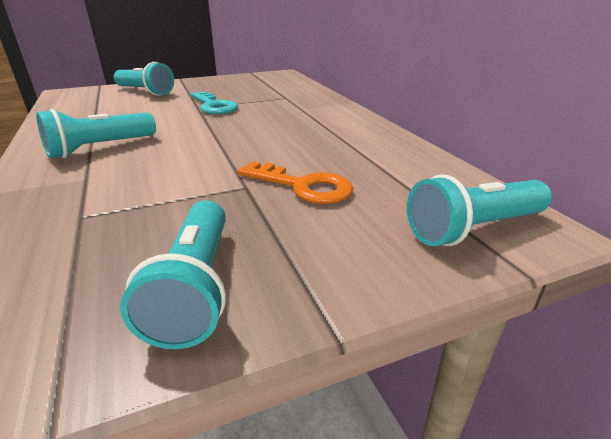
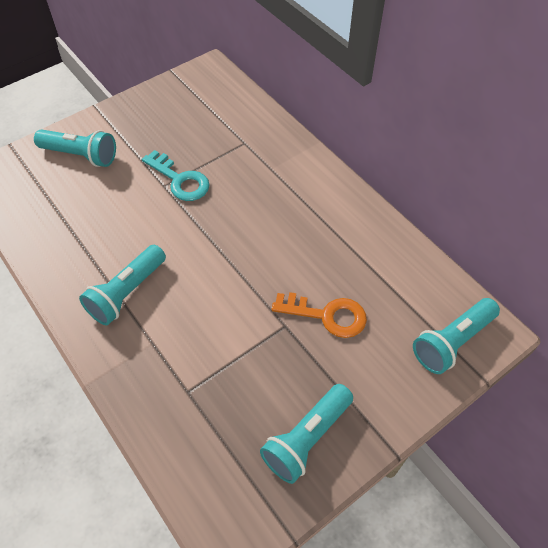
camera: 15 degrees left, 25 degrees up
turquoise flashlight [120,200,226,349] -> turquoise flashlight turned 60 degrees clockwise [260,384,353,484]

